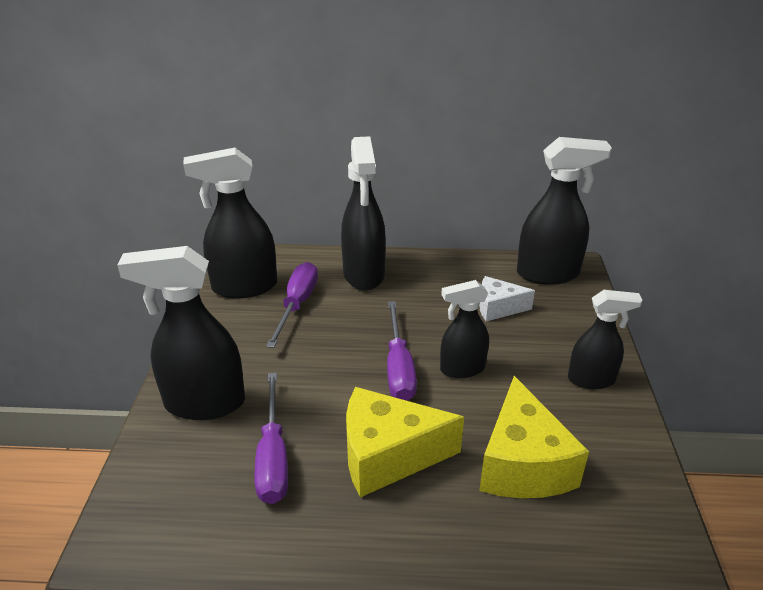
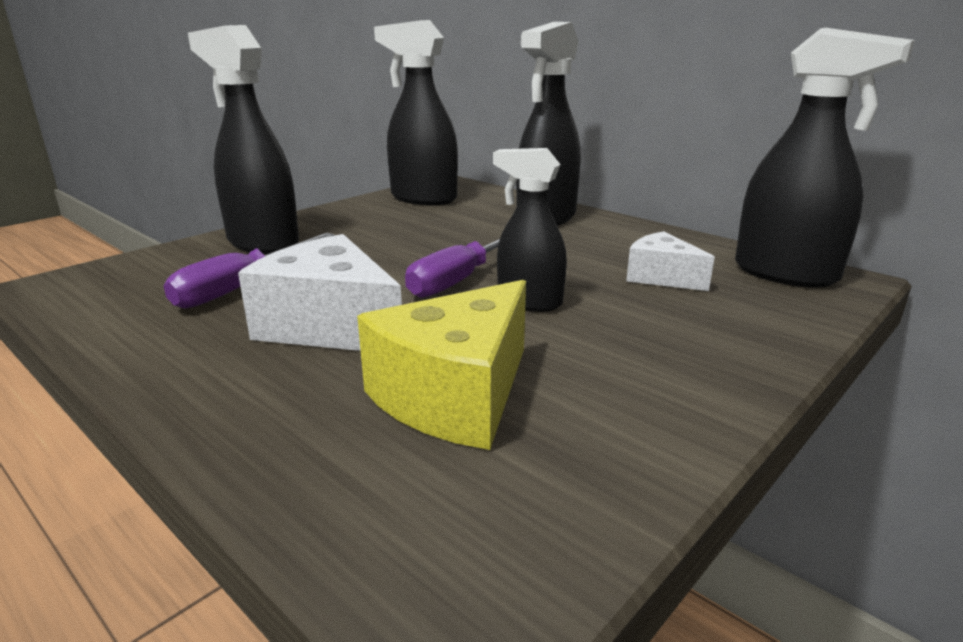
camera: 40 degrees right, 10 degrees down
purple screwdriver [266,262,318,348] -> none
yellow cheese [346,387,464,497] -> white cheese [238,234,402,351]
black spray bottle [568,290,642,389] -> none

